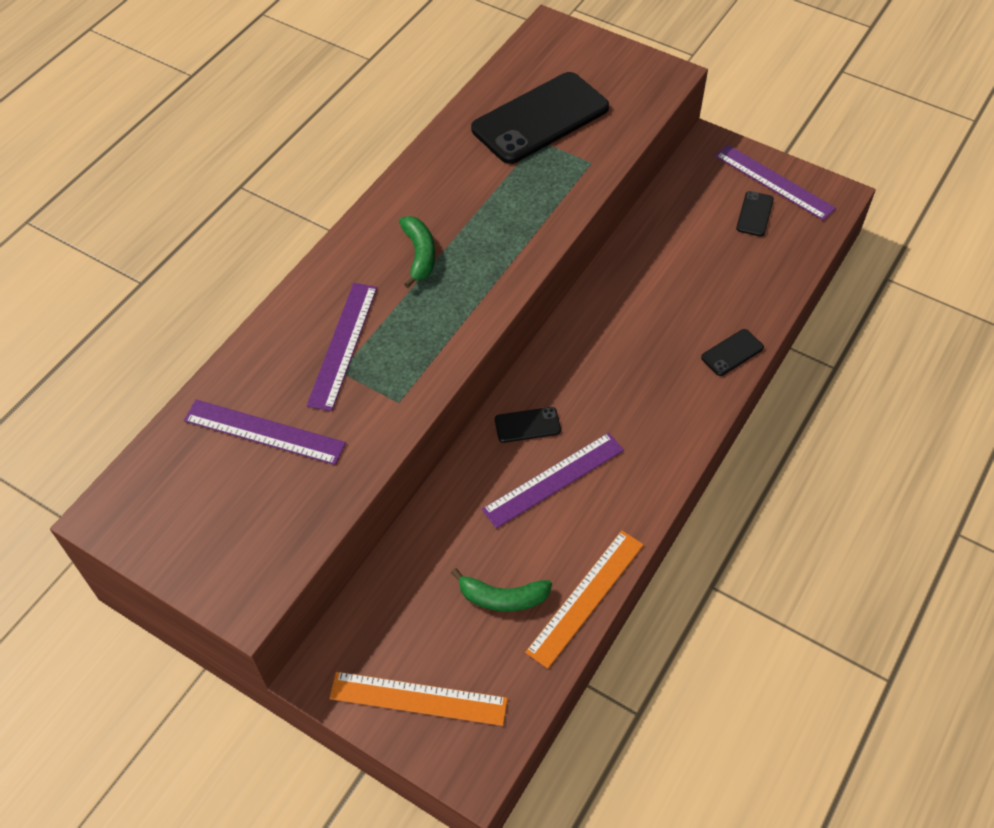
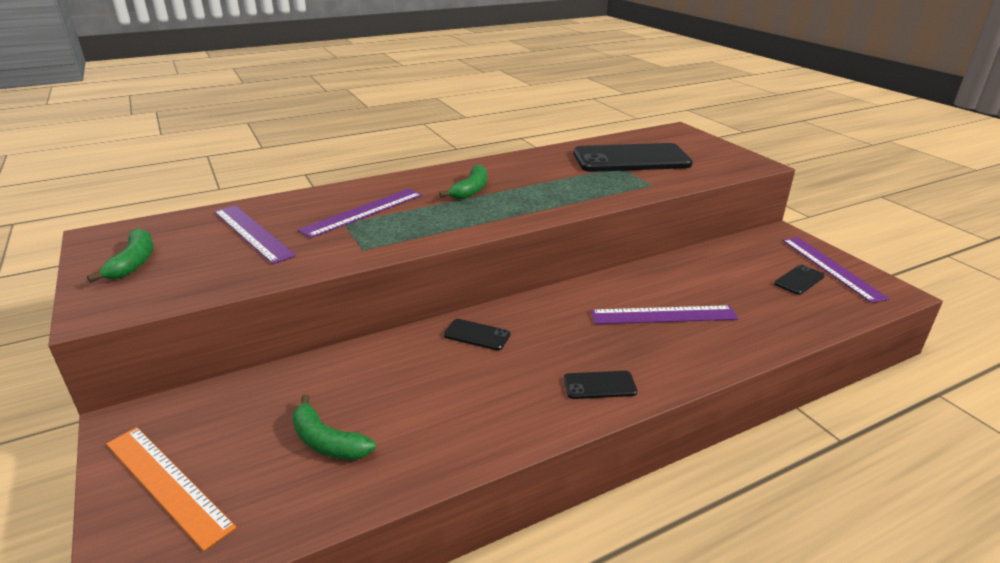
camera: 30 degrees right, 25 degrees down
purple ruler [482,433,624,529] -> purple ruler moved to [591,305,739,324]
orange ruler [525,530,644,669] -> none
black phone [701,329,764,376] -> black phone moved to [564,371,637,399]
none -> green banana [87,228,154,283]

